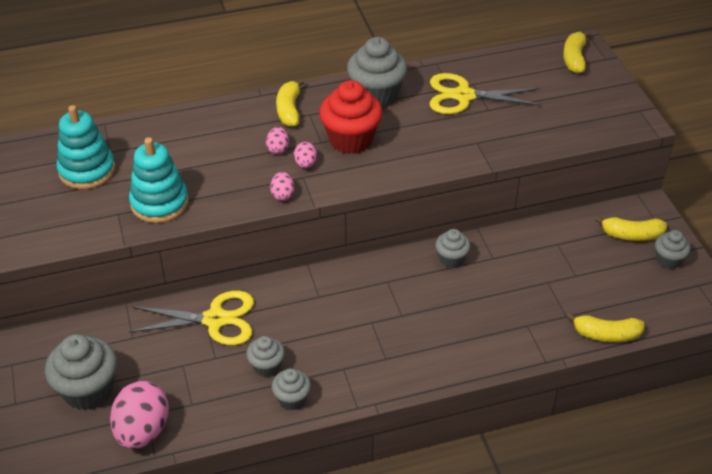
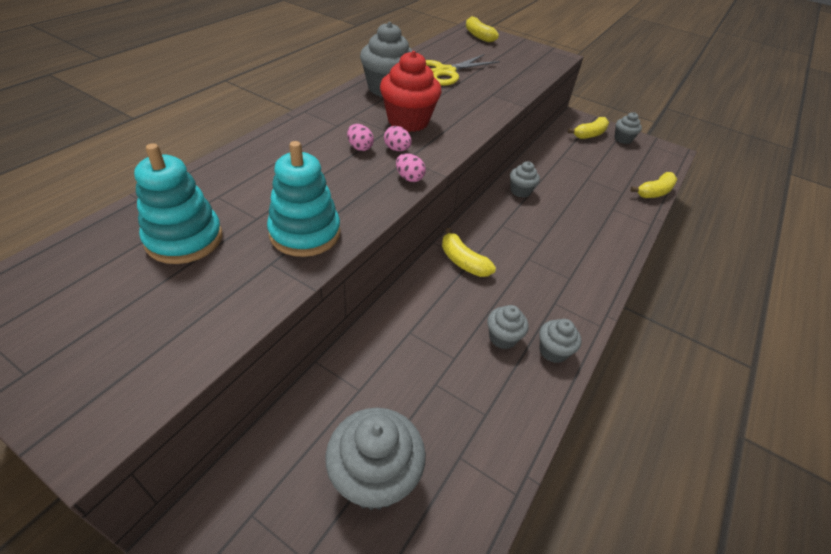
camera: 45 degrees left, 0 degrees up
pink egg [110,381,169,449] -> none
yellow scissors [129,291,254,345] -> none
yellow banana [276,78,304,127] -> yellow banana moved to [442,228,496,277]

